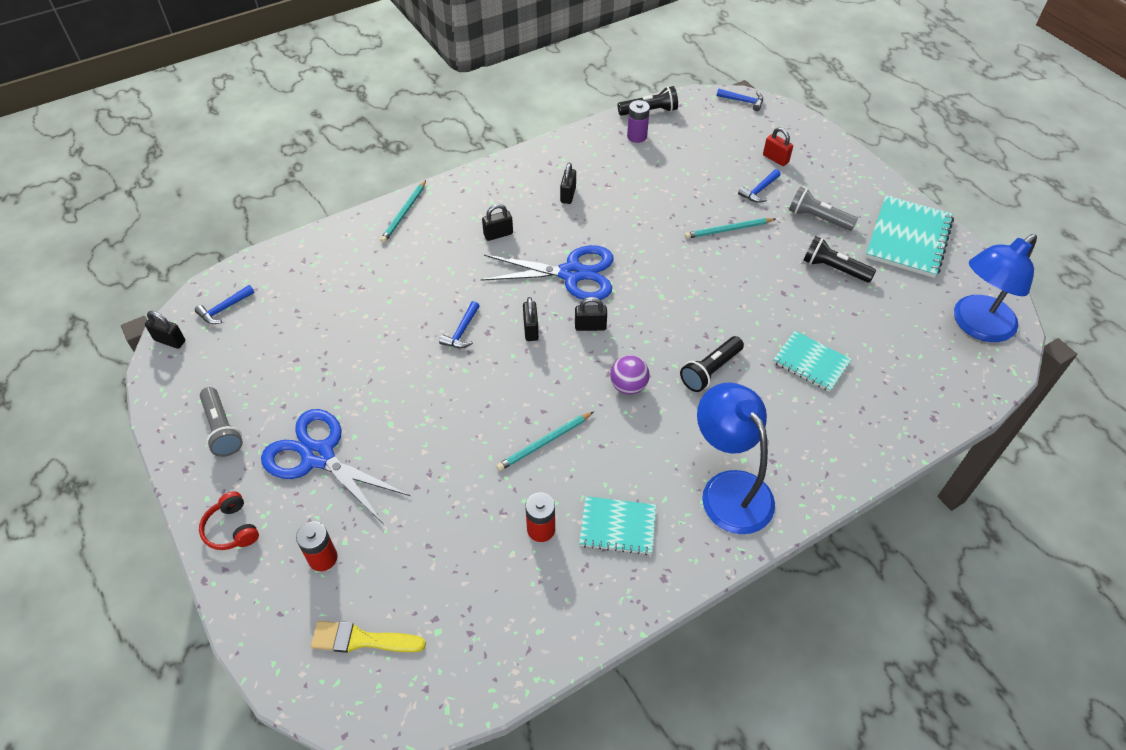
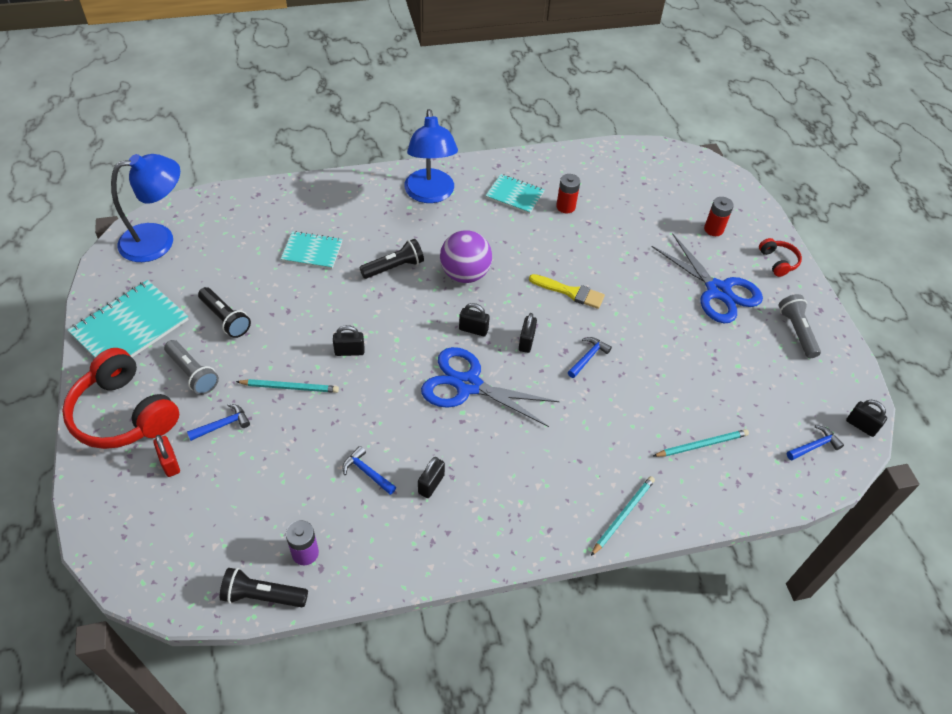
camera: 165 degrees left, 0 degrees up
yellow brush [311,621,426,653] -> yellow brush moved to [529,274,605,309]
black padlock [482,204,513,241] -> black padlock moved to [333,325,364,356]
turquoise pencil [496,412,594,471] -> turquoise pencil moved to [653,429,749,457]
purple ball [610,355,650,395] -> purple ball [440,230,492,283], size x1.60
blue hammer [717,89,763,111] -> blue hammer moved to [342,446,396,495]
turquoise notebook [773,331,852,392] -> turquoise notebook turned 45 degrees counterclockwise [281,231,343,269]
none -> red headphones [62,348,179,449]

